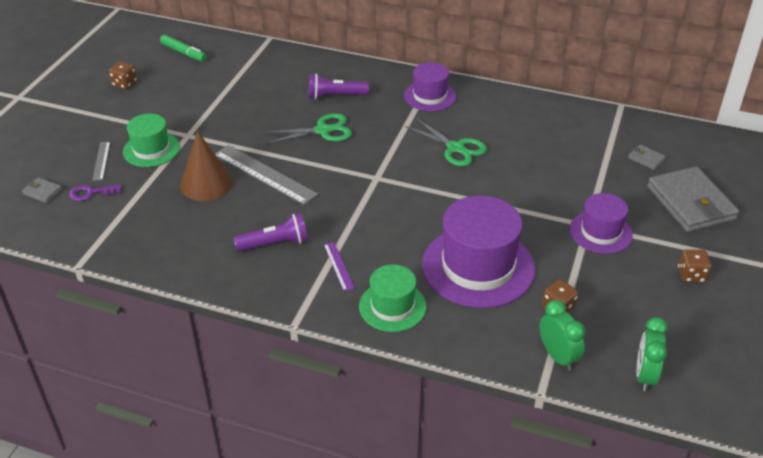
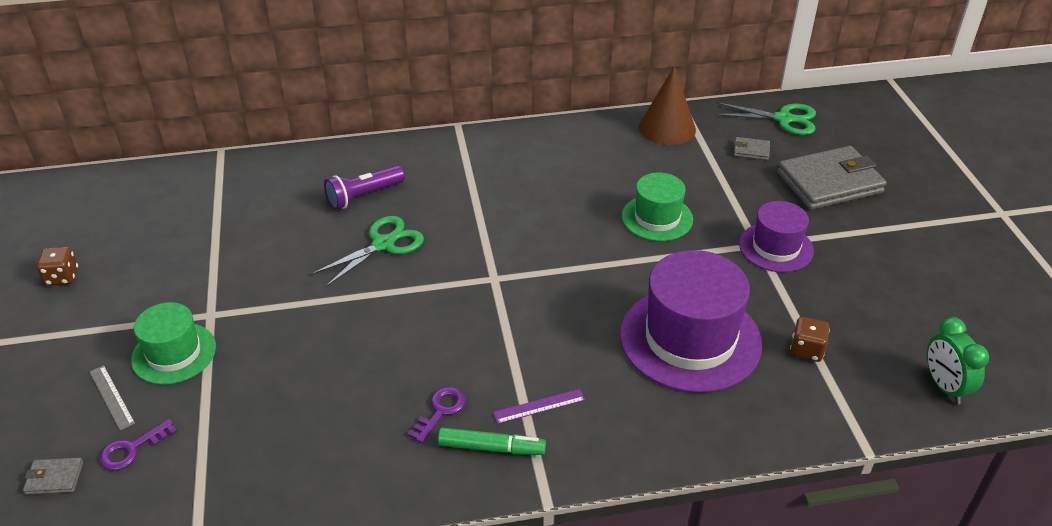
camera: 30 degrees left, 0 degrees up
green marker [160,35,207,62] -> green marker moved to [438,427,546,455]
brown cone [180,131,233,201] -> brown cone moved to [639,66,696,145]
grey ruler [215,145,318,205] -> none
purple flashlight [233,213,308,252] -> purple key [408,387,466,443]
purple ruler [324,242,355,291] -> purple ruler turned 60 degrees counterclockwise [493,389,585,424]
green hat [359,264,427,332] -> green hat moved to [622,173,693,241]
purple hat [404,62,456,111] -> none
green scissors [405,118,487,167] -> green scissors moved to [714,102,816,135]
green clock [539,300,586,371] -> none
grey wallet [647,166,739,232] -> grey wallet turned 60 degrees counterclockwise [777,146,887,210]
brown dice [678,249,712,283] -> none

